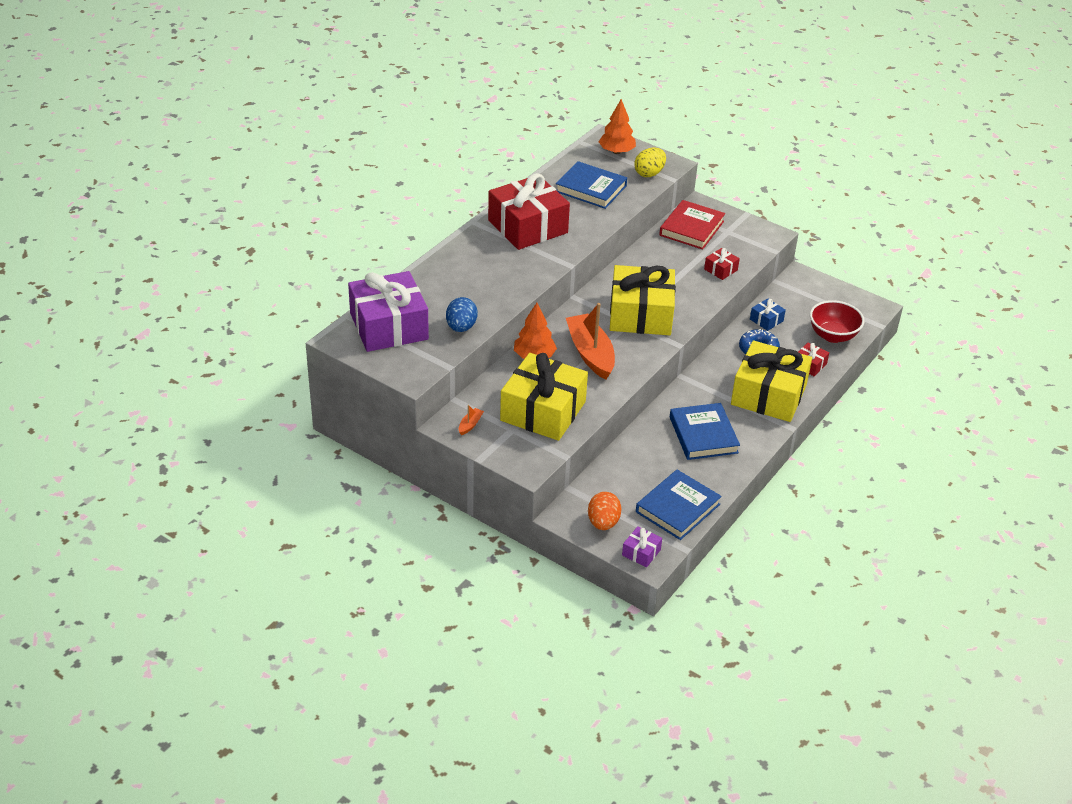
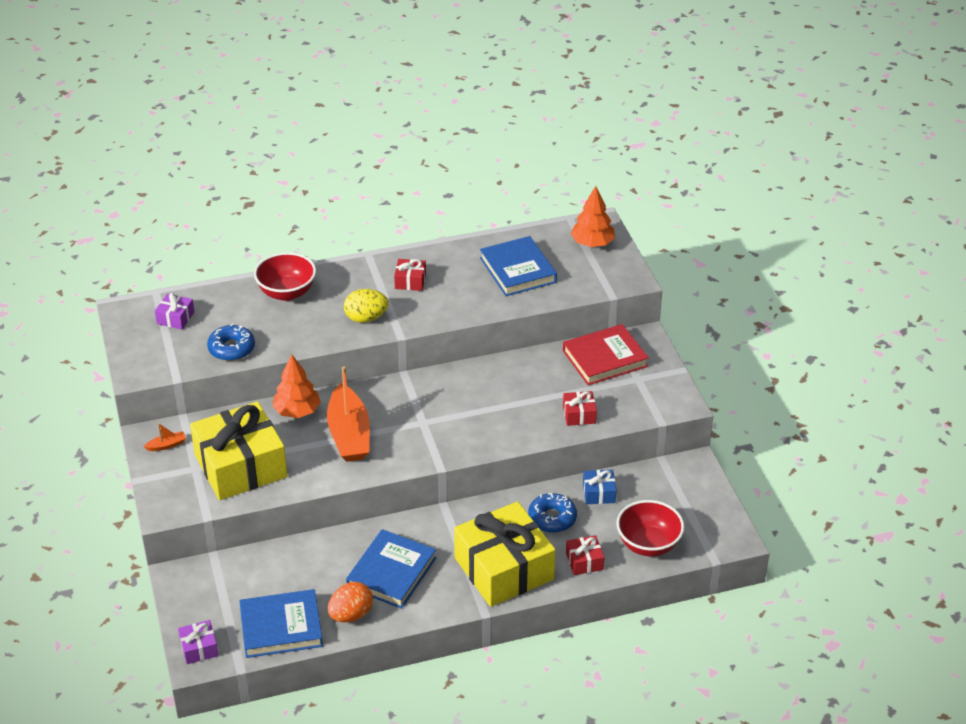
camera: 40 degrees right, 0 degrees up
purple gift [348,271,429,352] -> purple gift [155,293,194,330], size x0.42
blue egg [446,297,478,332] -> blue donut [207,324,255,361]
red gift [488,173,570,250] -> red gift [394,259,426,291], size x0.42
orange boat [566,303,615,380] -> orange boat turned 150 degrees clockwise [327,367,370,462]
orange egg [588,492,622,530] -> orange egg moved to [328,582,373,622]
yellow gift [610,265,676,335] -> none
yellow egg [634,148,666,177] -> yellow egg moved to [344,289,389,323]
none -> red bowl [254,252,316,301]

